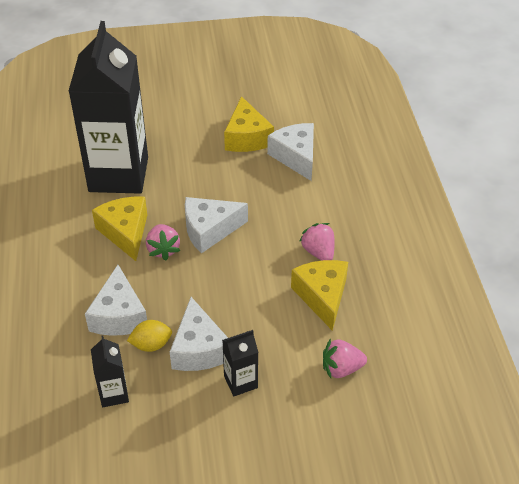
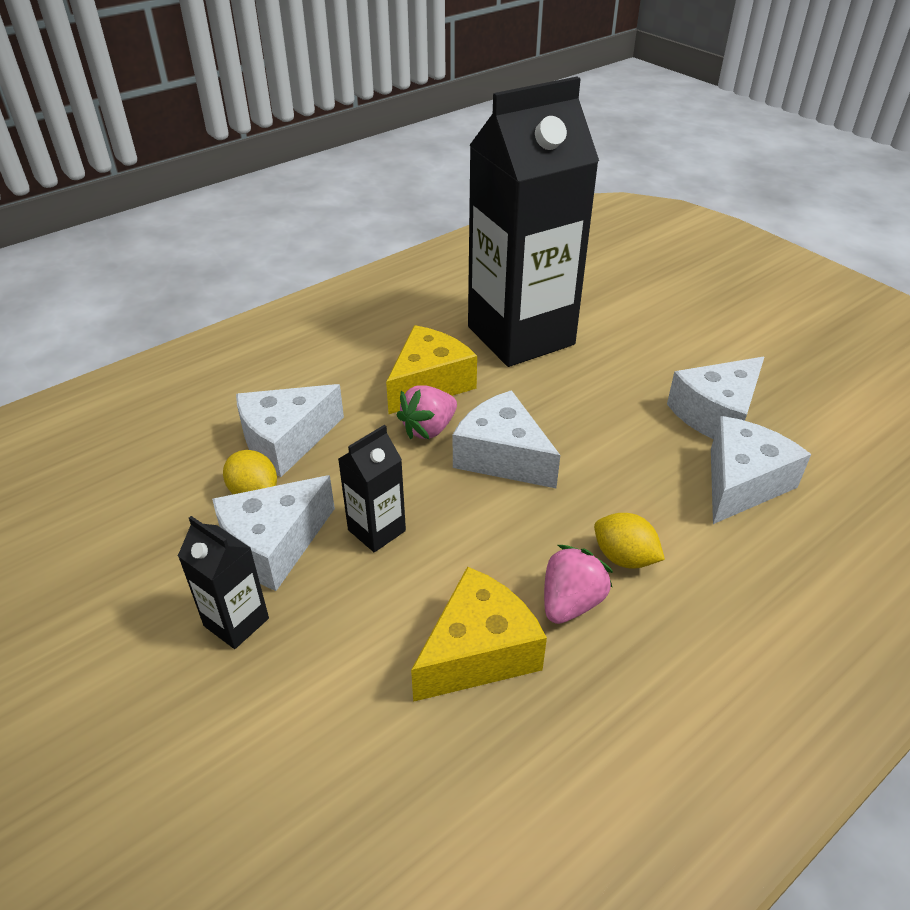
camera: 60 degrees right, 5 degrees down
black carton [91,335,129,407] -> black carton moved to [338,425,406,552]
yellow cheese [224,96,274,152] -> white cheese [667,357,764,439]
pink strawberry [323,338,367,378] -> none
none -> yellow lemon [594,513,665,569]

